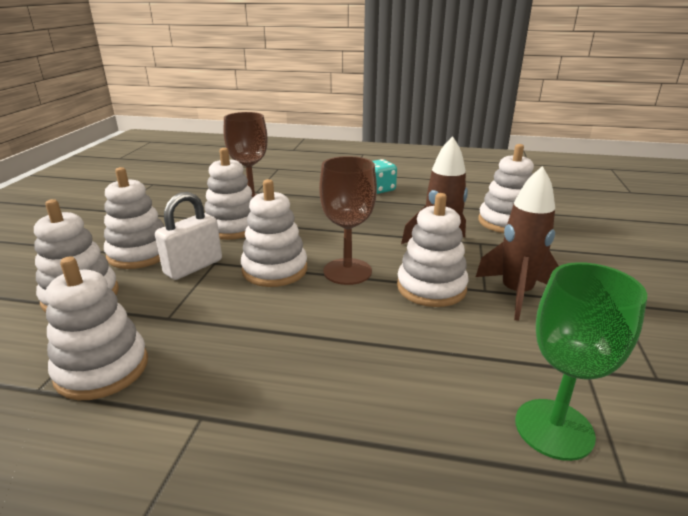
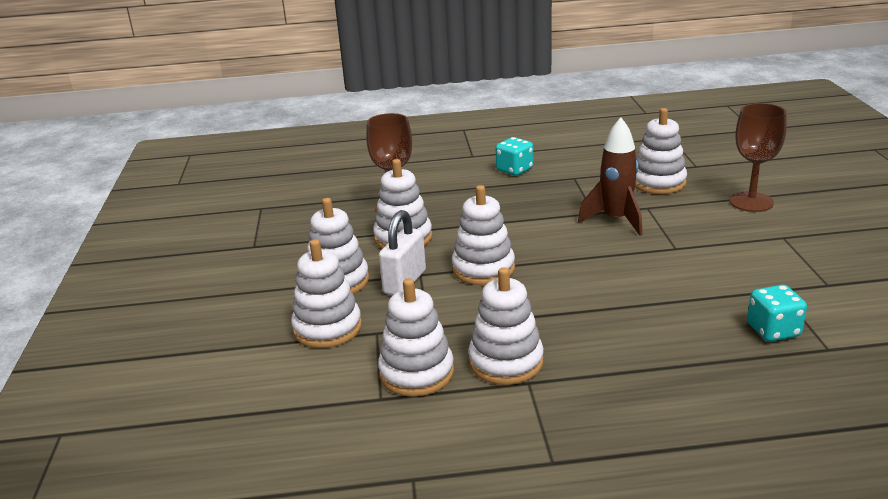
camera: 15 degrees left, 0 degrees up
brown goblet [319,156,377,285] -> brown goblet moved to [729,103,787,212]
white stacking toy [397,193,468,307] -> white stacking toy moved to [468,267,544,385]
brown rocket [476,166,559,321] -> none
green goblet [515,262,647,461] -> turquoise dice [747,285,807,342]

